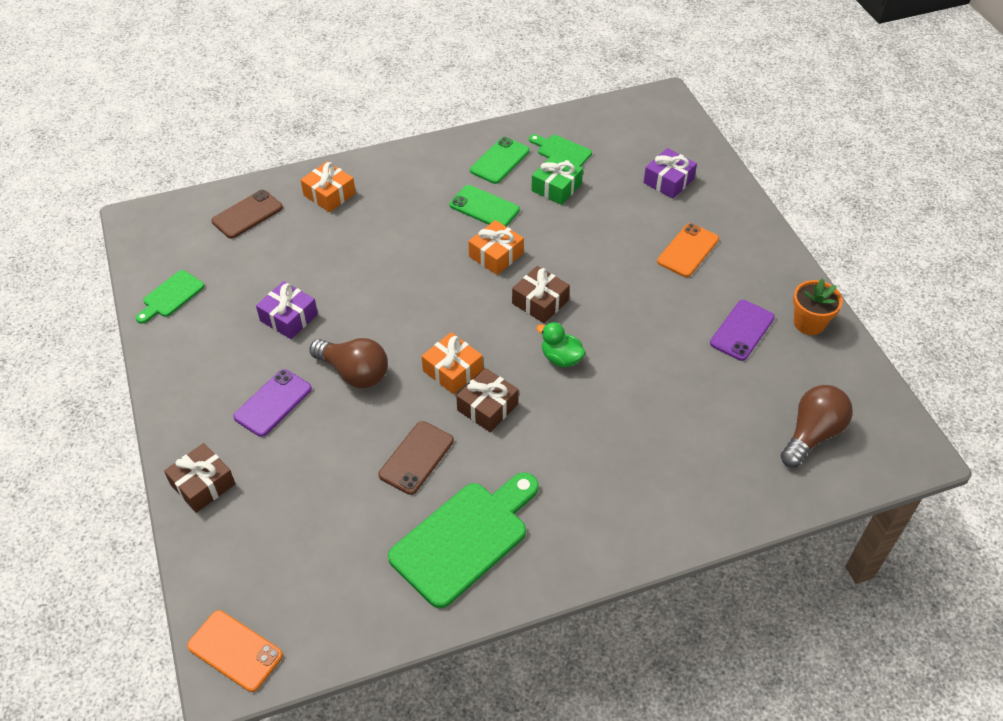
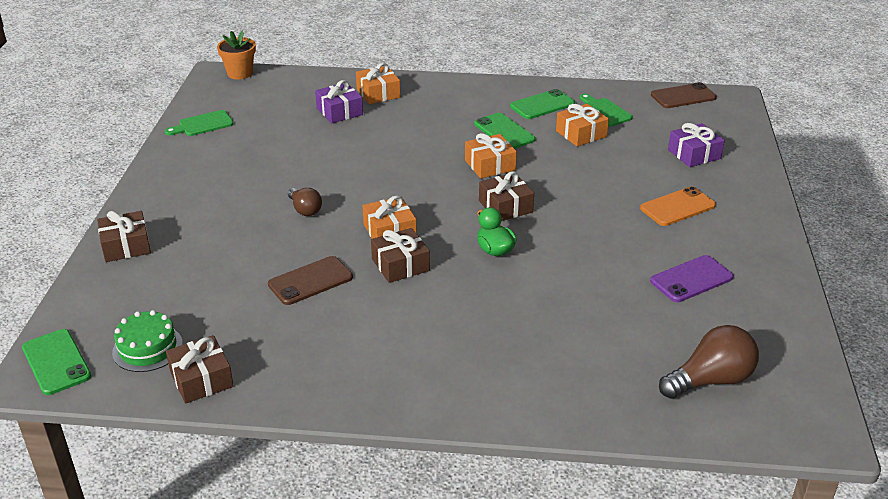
camera: 25 degrees right, 15 degrees down
orange phone [187,610,283,692] -> green phone [22,329,91,395]
brown phone [211,190,283,239] -> brown phone moved to [651,82,717,108]
purple phone [233,369,312,437] -> none
purple gift [256,281,318,339] -> purple gift moved to [315,80,363,123]
brown light bulb [309,338,388,388] -> brown light bulb [288,188,322,216], size x0.60
green cutting board [388,472,539,608] -> none
green gift [531,154,583,205] -> orange gift [556,104,609,146]
orange flower pot [793,278,843,335] -> orange flower pot moved to [217,31,256,80]
none -> green cake [112,310,183,372]
none -> brown gift [166,335,234,404]

